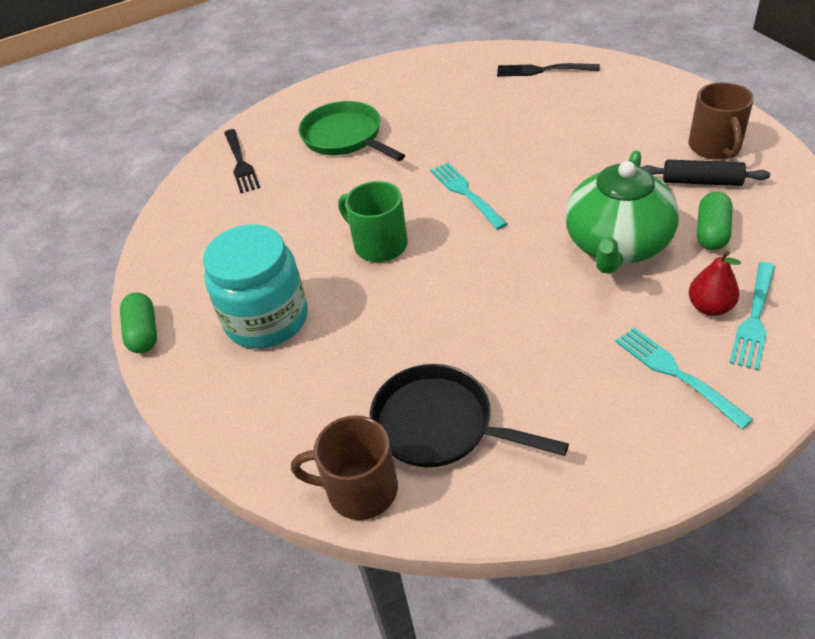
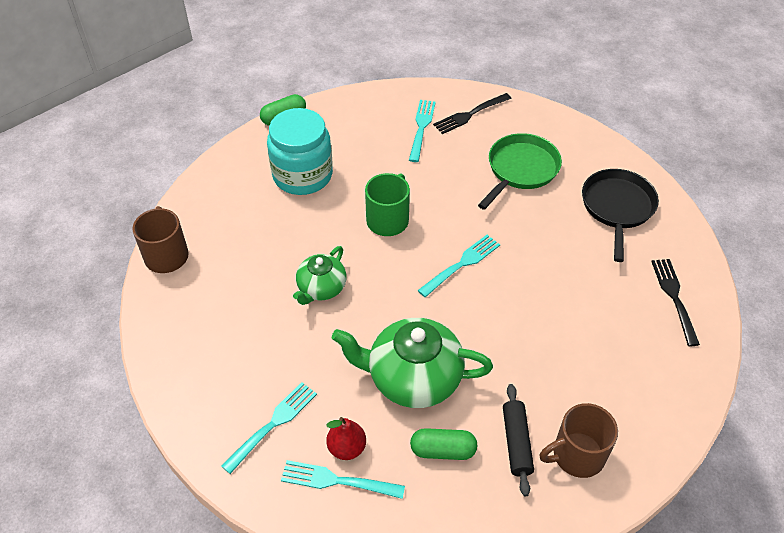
camera: 70 degrees right, 5 degrees up
black pan [370,364,569,467] -> black pan moved to [582,169,659,262]
none -> green teapot [293,246,346,305]
none -> turquoise fork [409,100,436,162]

